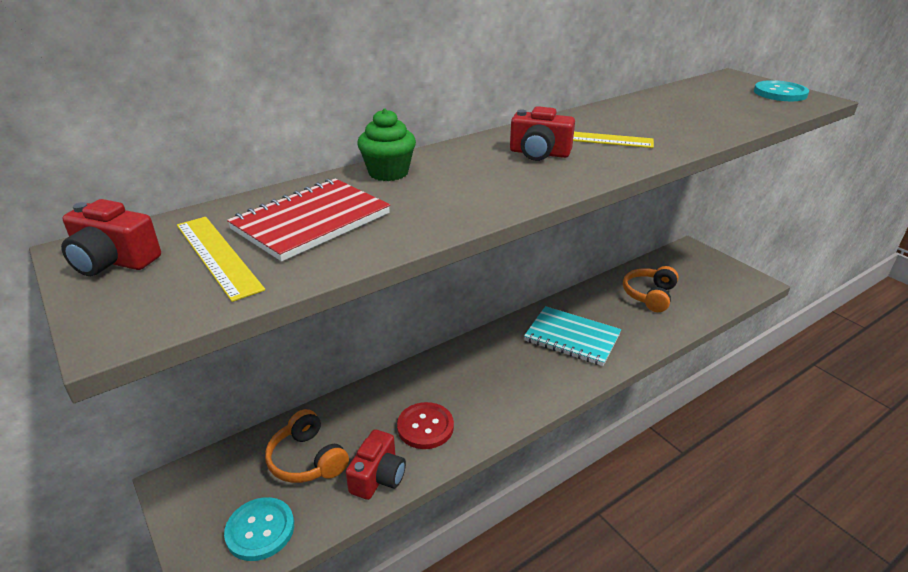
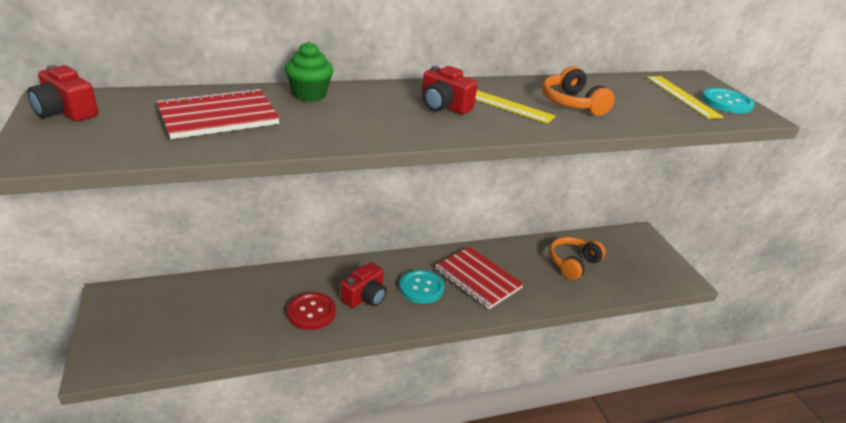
camera: 15 degrees right, 0 degrees up
yellow ruler [177,217,265,302] -> yellow ruler moved to [646,76,724,119]
turquoise button [224,497,294,561] -> turquoise button moved to [400,270,444,304]
orange headphones [265,409,349,483] -> orange headphones moved to [542,66,615,116]
red camera [346,429,406,500] -> red camera moved to [341,263,387,308]
turquoise notebook [524,306,621,366] -> red notebook [435,247,524,309]

